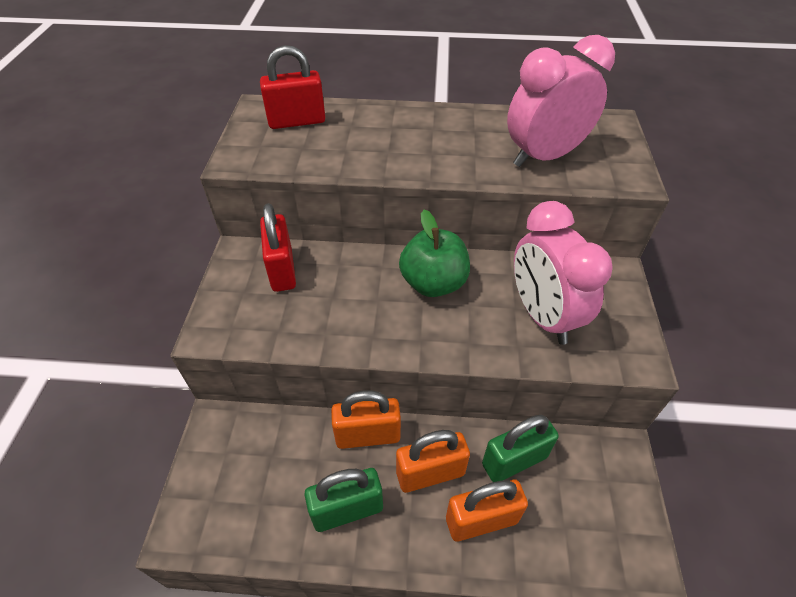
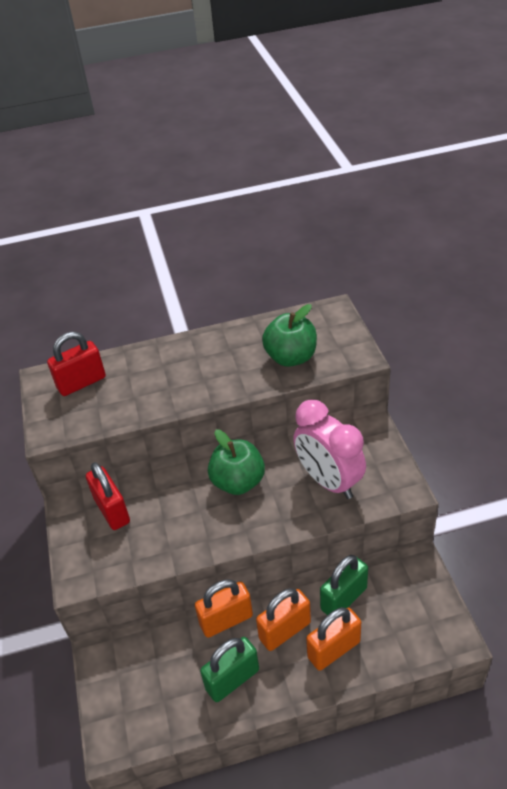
camera: 15 degrees left, 5 degrees down
pink clock [507,35,615,167] -> green apple [262,304,317,367]

